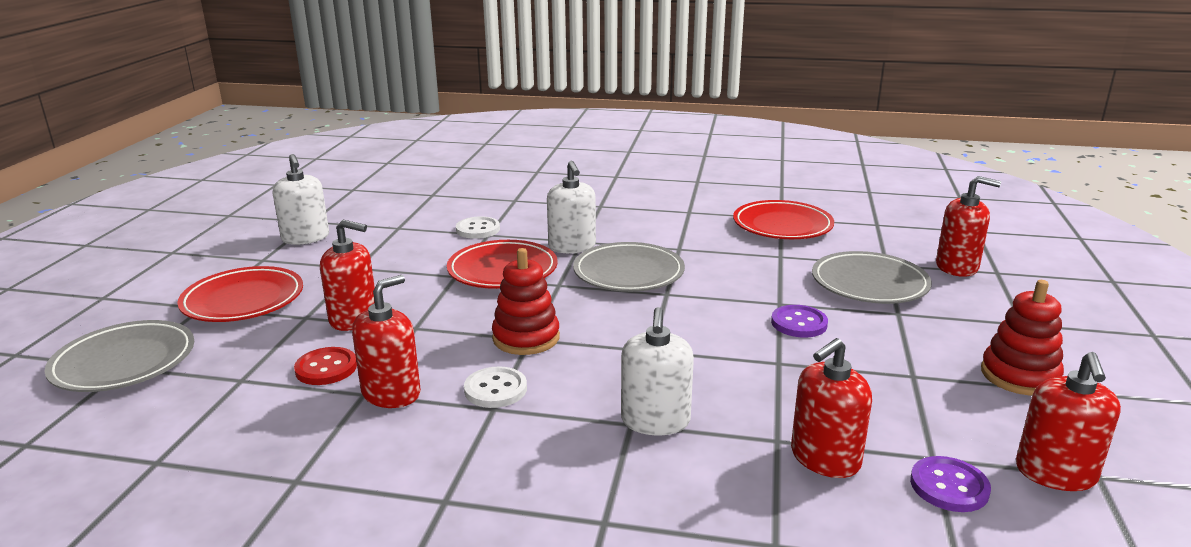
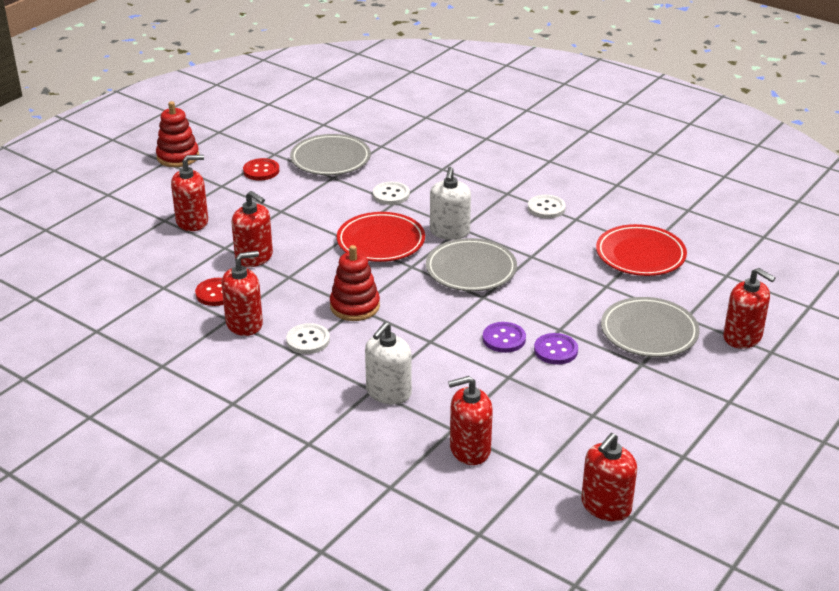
camera: 25 degrees right, 10 degrees up
grey plate [45,320,194,392] -> grey plate moved to [290,134,371,175]
red plate [177,266,303,322] -> red soap dispenser [171,155,208,231]
white soap dispenser [273,154,329,245] -> red button [243,158,279,180]
purple button [910,456,991,512] -> purple button moved to [483,322,526,353]
red stacking toy [981,280,1064,396] -> red stacking toy moved to [156,101,199,167]
none -> white button [528,195,566,219]

